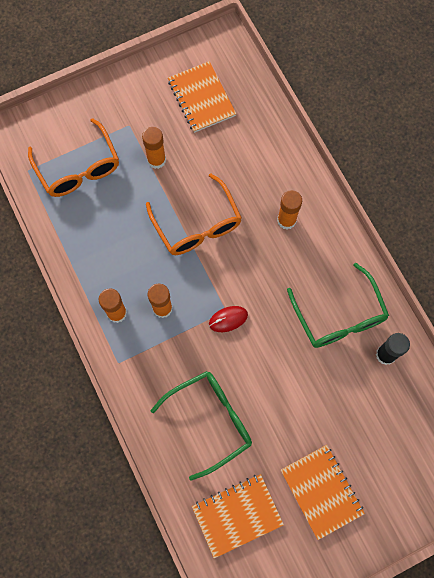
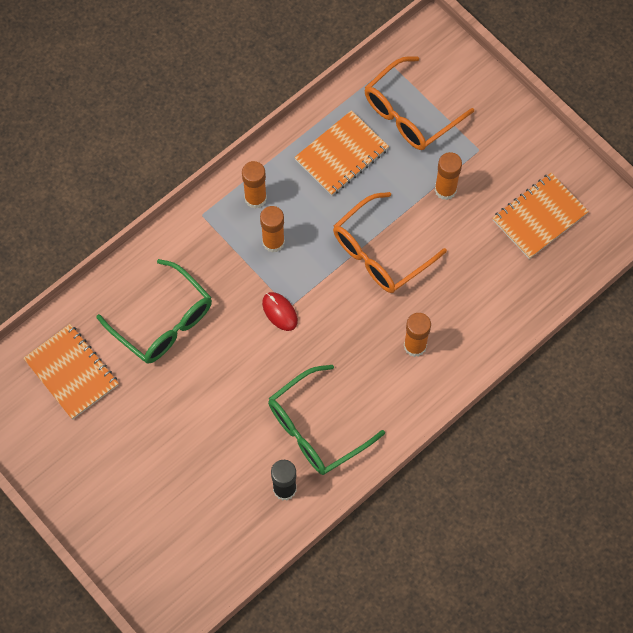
camera: 75 degrees right, 5 degrees down
orange notebook [281,445,365,540] -> orange notebook moved to [294,110,389,196]

